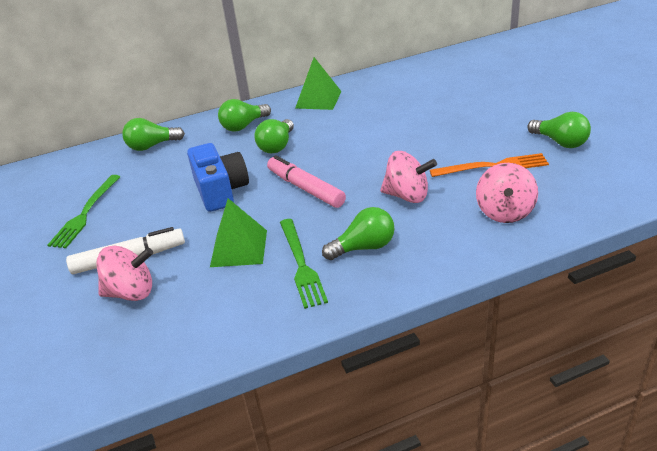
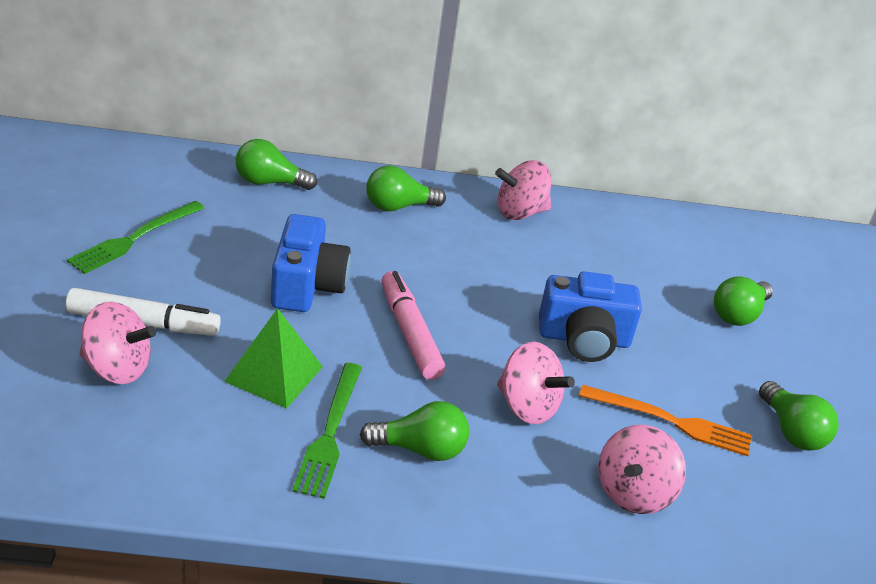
camera: 15 degrees right, 0 degrees up
green light bulb [254,119,294,153] -> green light bulb moved to [714,276,773,326]
green pyramid [295,57,342,110] -> pink spinning top [495,160,551,220]
none -> blue camera [539,271,642,362]

